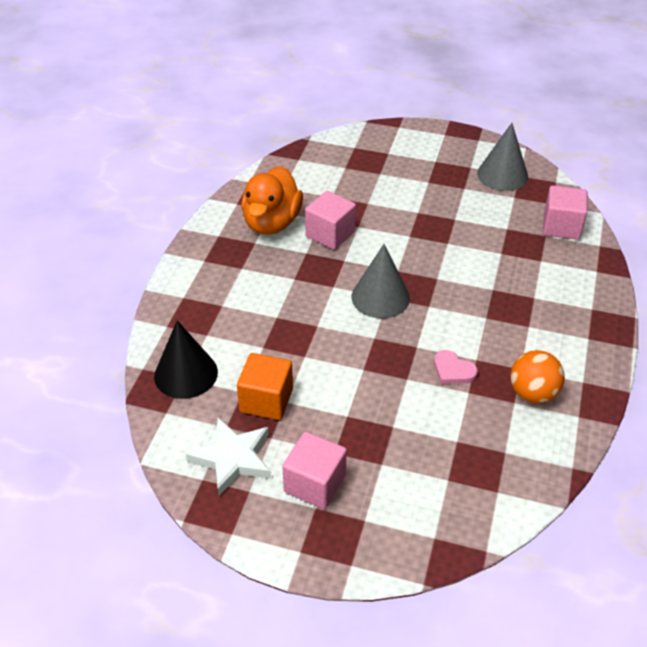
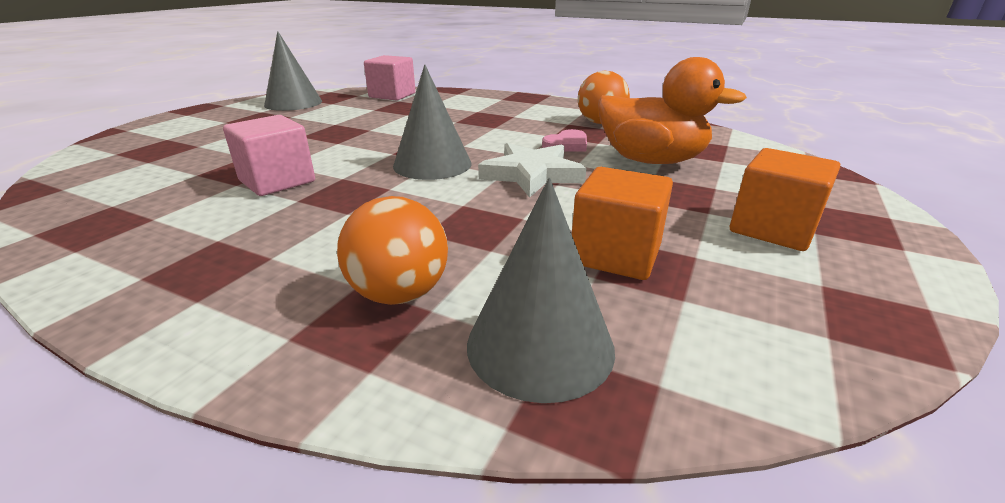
camera: 80 degrees left, 15 degrees down
black cone [154,320,218,399] -> grey cone [467,178,615,403]
white star [186,418,271,496] -> white star moved to [478,143,586,197]
orange duck [241,166,303,235] -> orange duck moved to [598,57,747,164]
pink cube [282,432,347,509] -> orange cube [730,148,840,251]
none -> orange ball [337,196,448,305]

